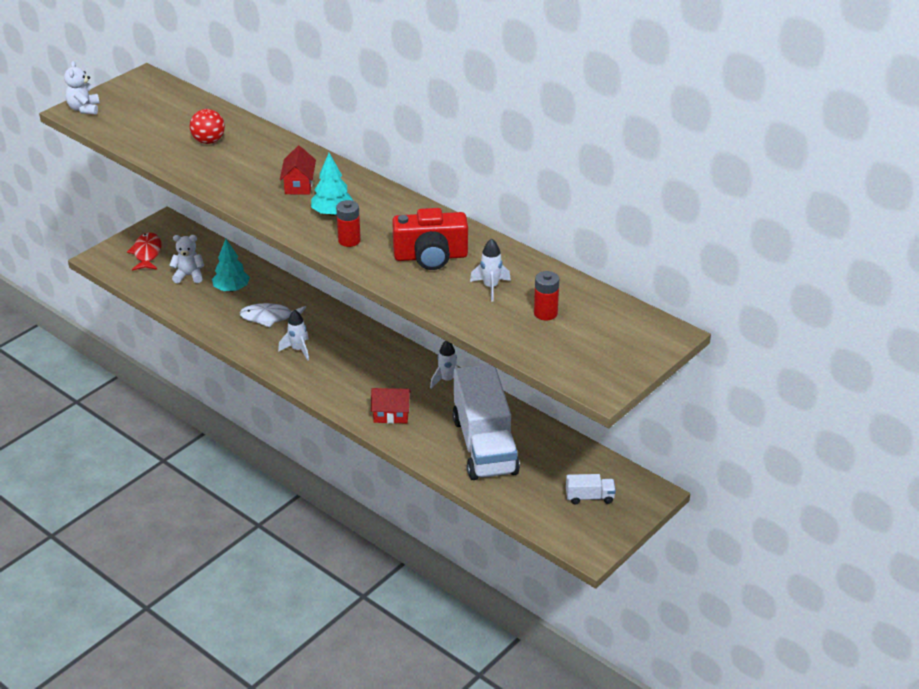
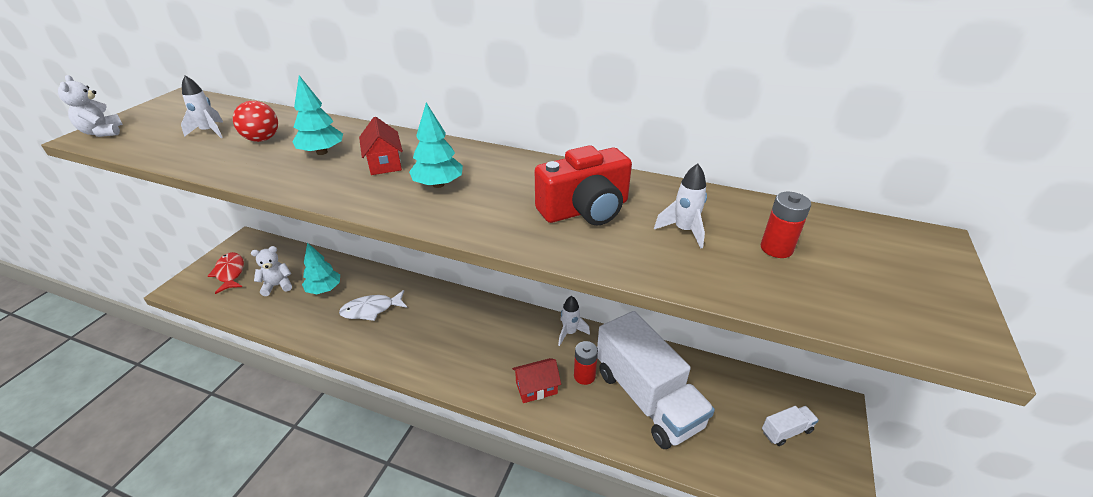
camera: 20 degrees left, 0 degrees up
white rocket [278,310,309,361] -> white rocket moved to [181,75,224,138]
red battery [336,200,361,247] -> red battery moved to [574,341,598,385]
none -> turquoise tree [292,75,343,155]

